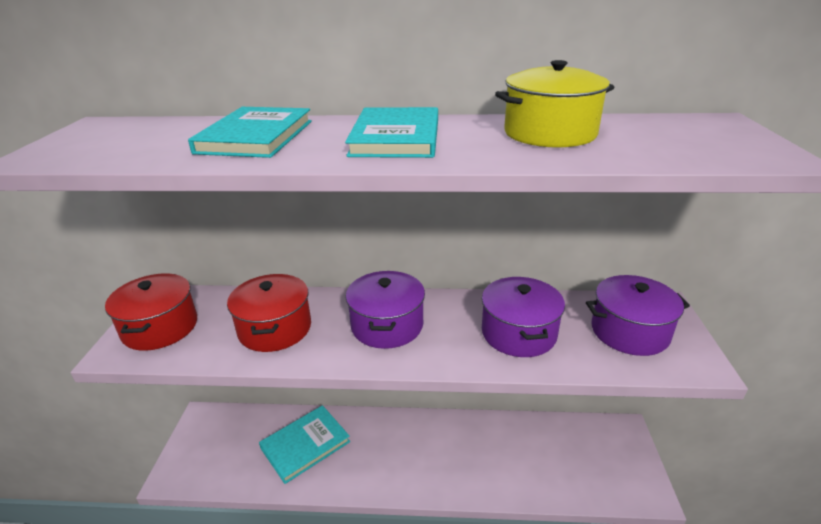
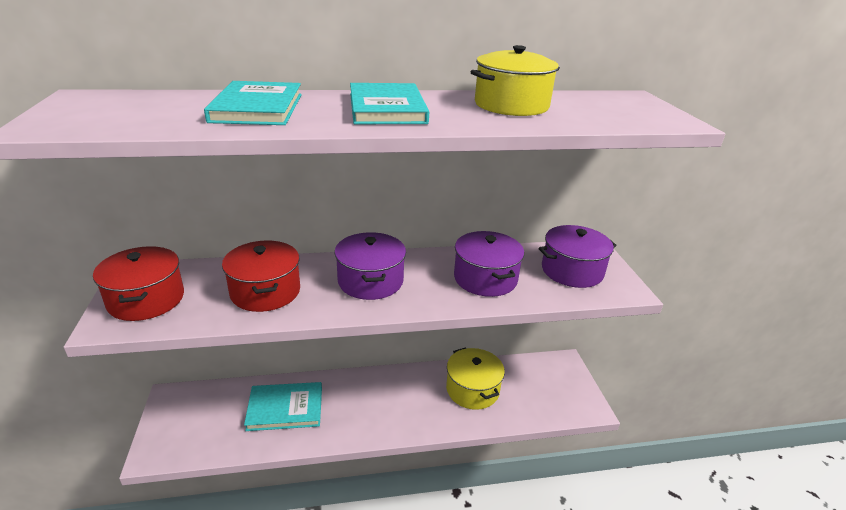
camera: 15 degrees left, 0 degrees up
turquoise book [259,405,350,484] -> turquoise book turned 45 degrees clockwise [244,382,322,431]
none -> yellow pot [446,348,505,410]

